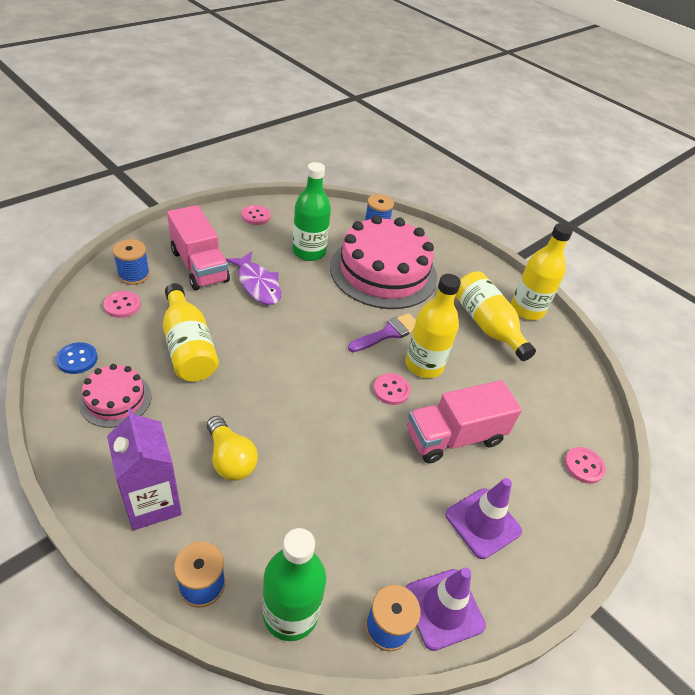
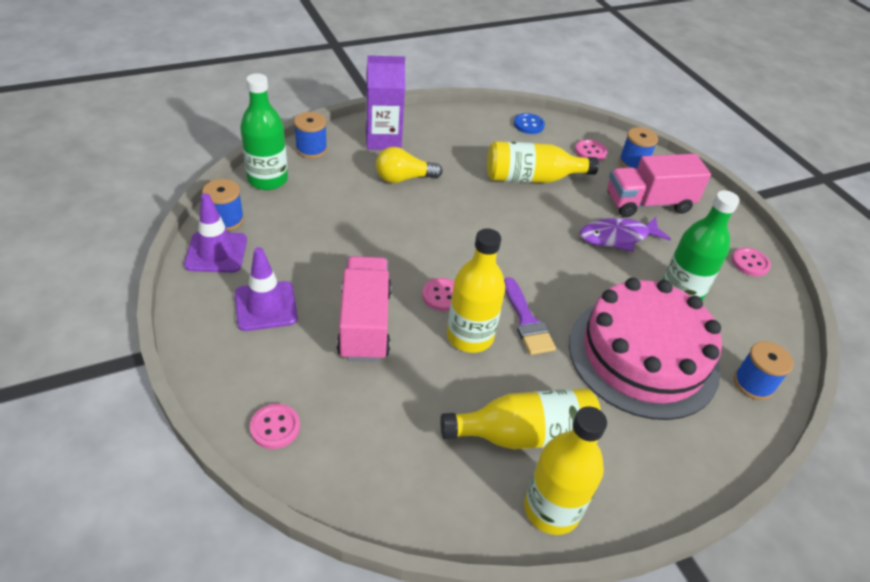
camera: 110 degrees right, 0 degrees up
pink cake [79,364,151,428] -> none

